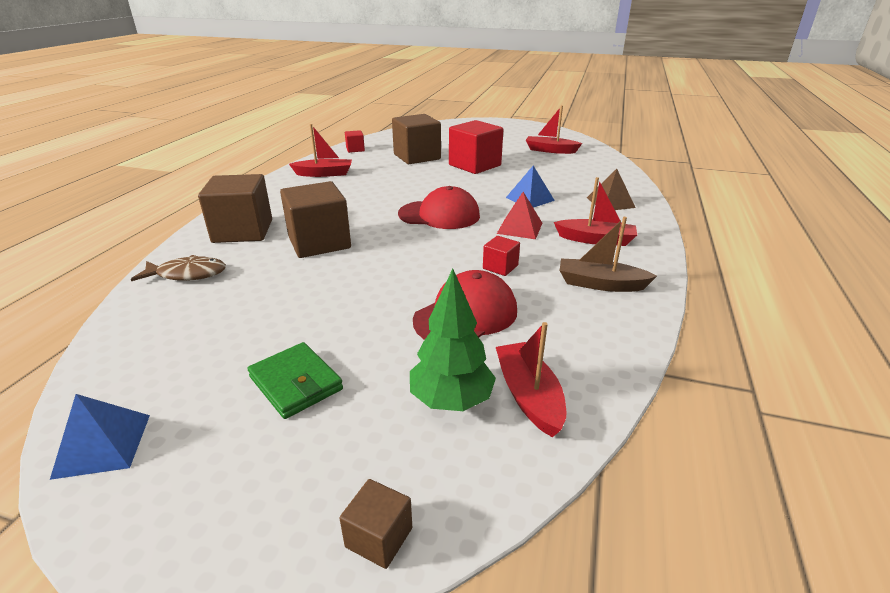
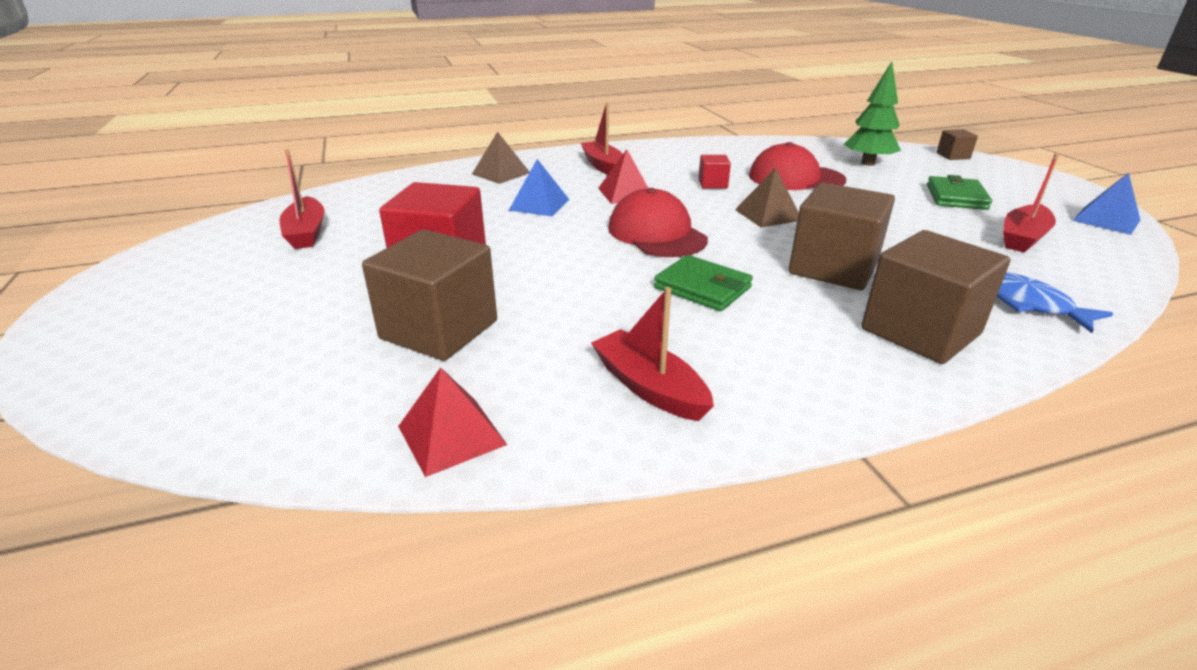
camera: 125 degrees left, 0 degrees up
brown fish [131,255,226,281] -> blue fish [997,272,1114,333]
red cube [345,130,365,153] -> red pyramid [398,367,507,477]
red boat [496,322,566,437] -> red boat moved to [1003,154,1059,253]
brown boat [560,217,657,292] -> none
none -> green wallet [654,255,753,311]
none -> brown pyramid [735,168,799,228]

